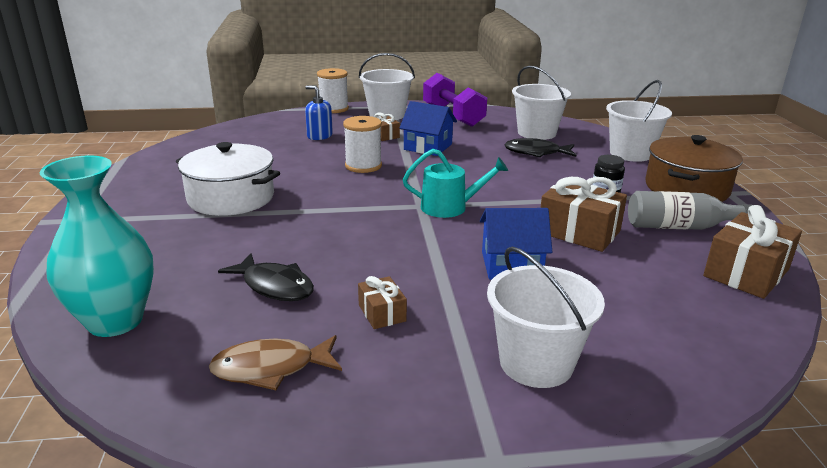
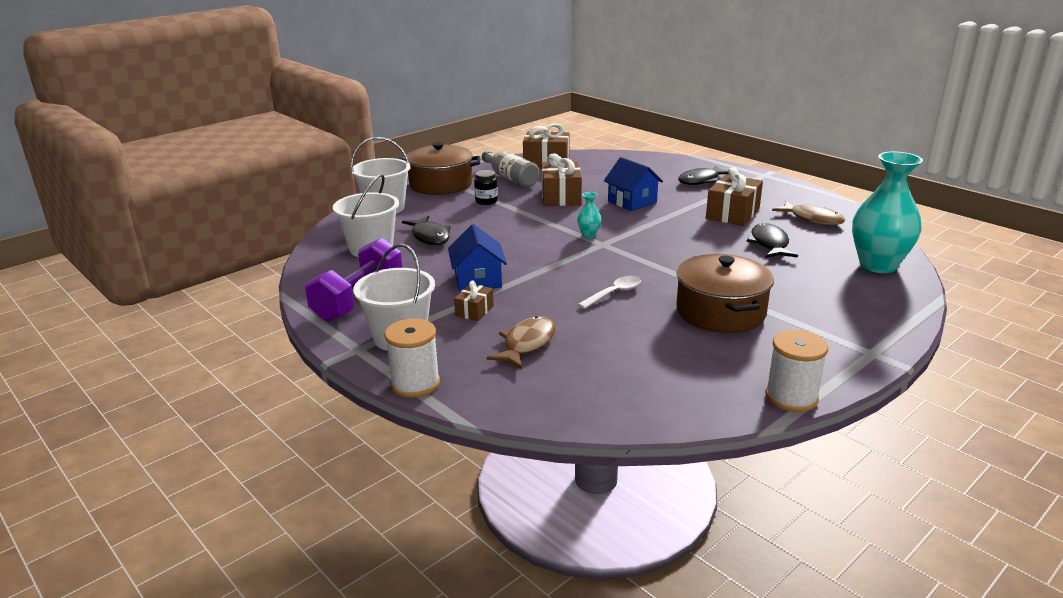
camera: 125 degrees left, 0 degrees up
white pot [176,142,280,216] -> brown pot [676,254,774,333]
blue soap dispenser [305,85,333,140] -> brown fish [486,316,556,369]
white spool [343,116,382,173] -> white spool moved to [765,330,828,412]
brown gift [358,276,407,329] -> brown gift [706,167,763,226], size x1.88
turquoise watering can [403,149,508,218] -> turquoise vase [577,192,602,238]
white bucket [487,247,605,388] -> black fish [678,165,729,185]
none -> white spoon [578,276,641,309]

